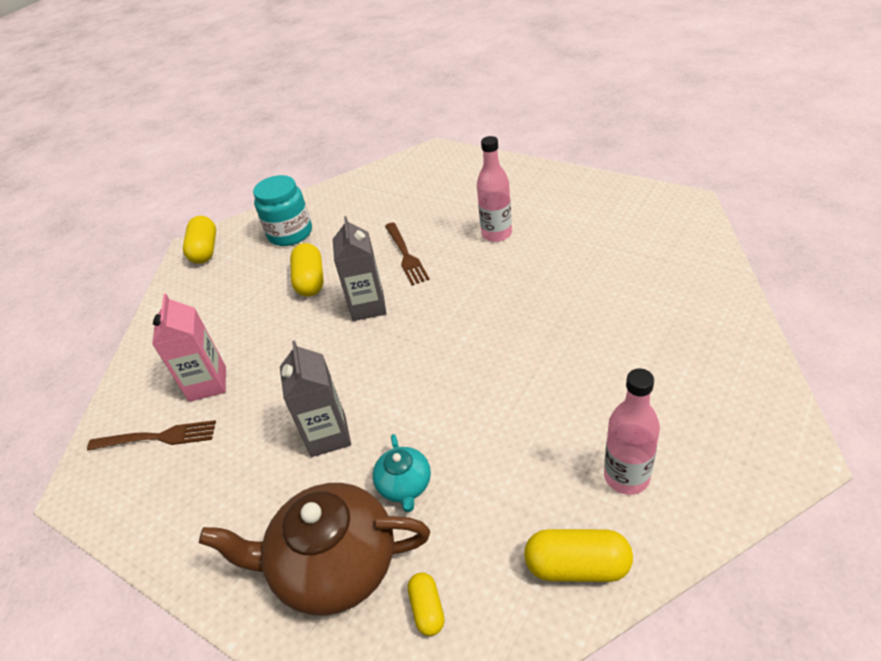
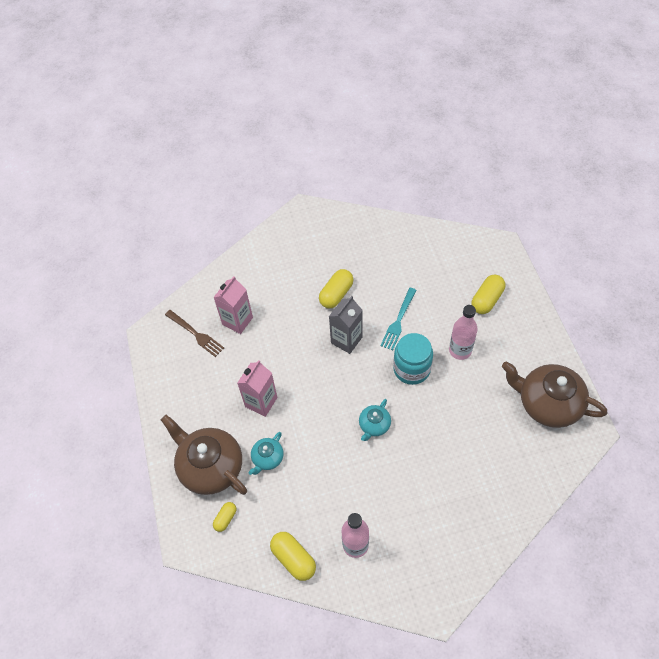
camera: 40 degrees right, 15 degrees up
yellow capsule [183,216,216,264] -> yellow capsule moved to [472,275,505,314]
turquoise jar [253,175,312,246] -> turquoise jar moved to [393,333,433,385]
grey carton [280,341,351,457] -> pink carton [237,360,277,417]
brown fork [385,222,430,285] -> turquoise fork [380,288,416,350]
none -> turquoise teapot [359,399,391,441]
none -> brown teapot [502,361,607,428]

